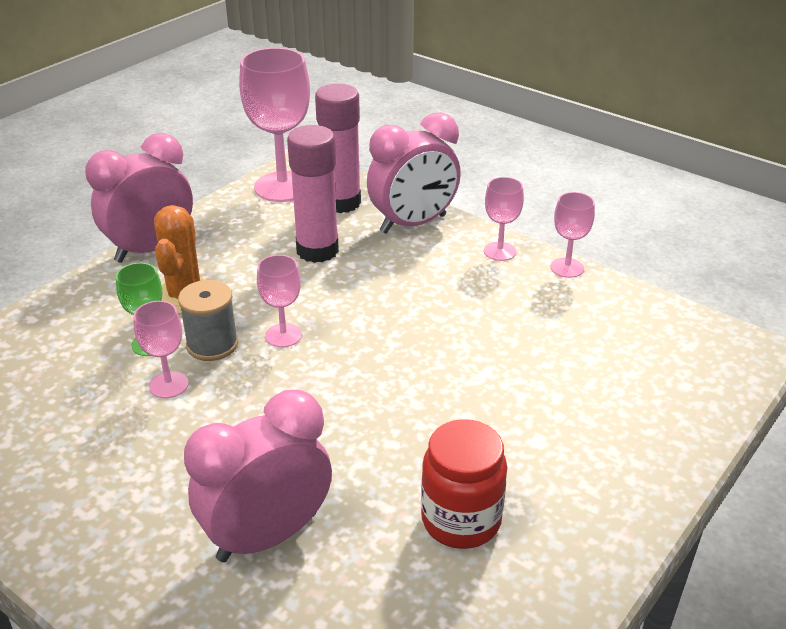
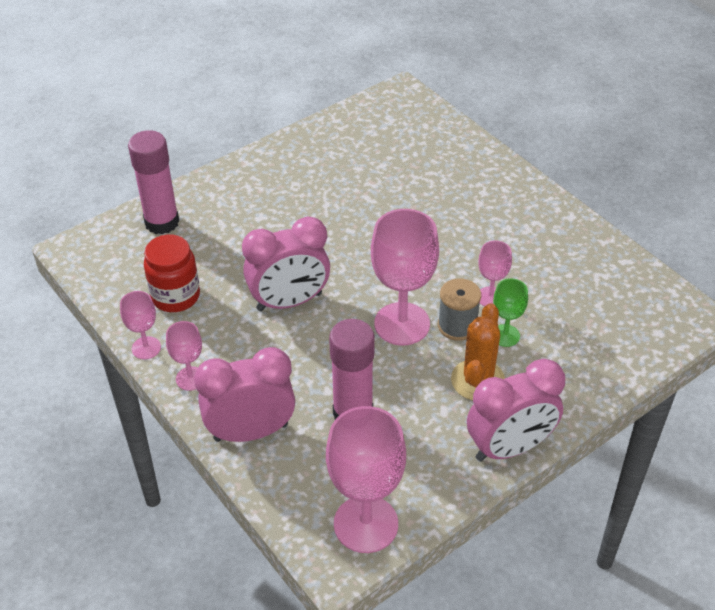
camera: 165 degrees left, 10 degrees up
pink clock [184,390,332,562] -> pink clock moved to [242,217,330,311]
pink goblet [257,255,302,347] -> pink goblet [371,209,439,345], size x1.95
pink glue stick [315,84,361,213] -> pink glue stick moved to [128,130,179,234]
red jar [421,419,507,549] -> red jar moved to [144,234,200,312]

